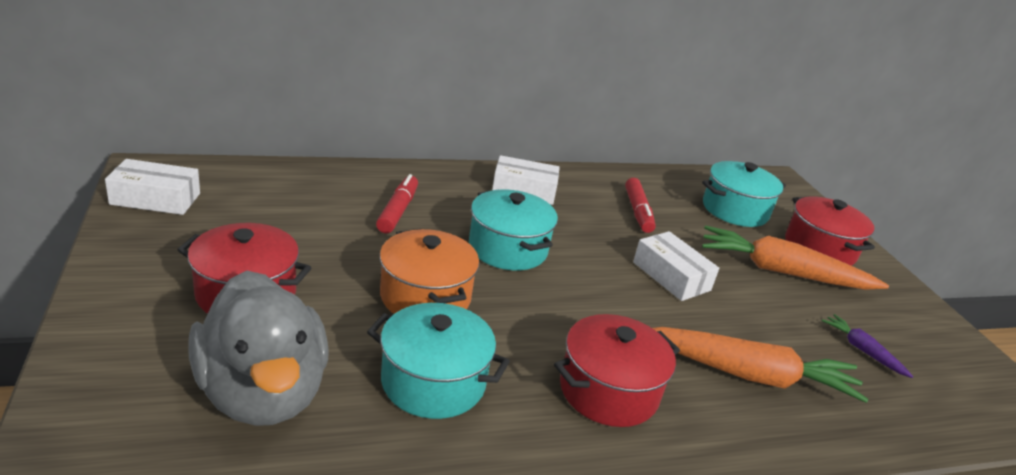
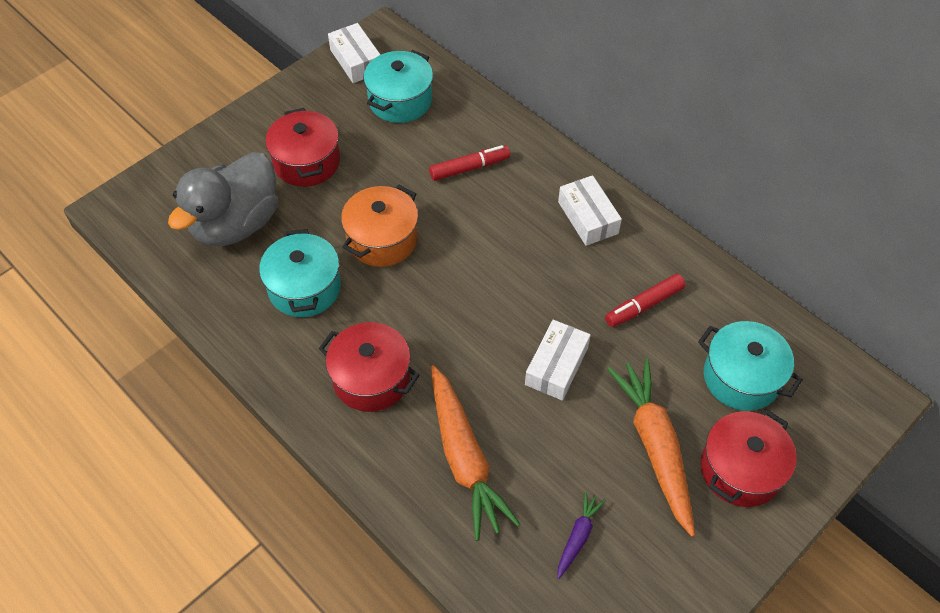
camera: 65 degrees right, 25 degrees up
turquoise pot [469,189,558,270] -> turquoise pot moved to [363,50,433,123]

